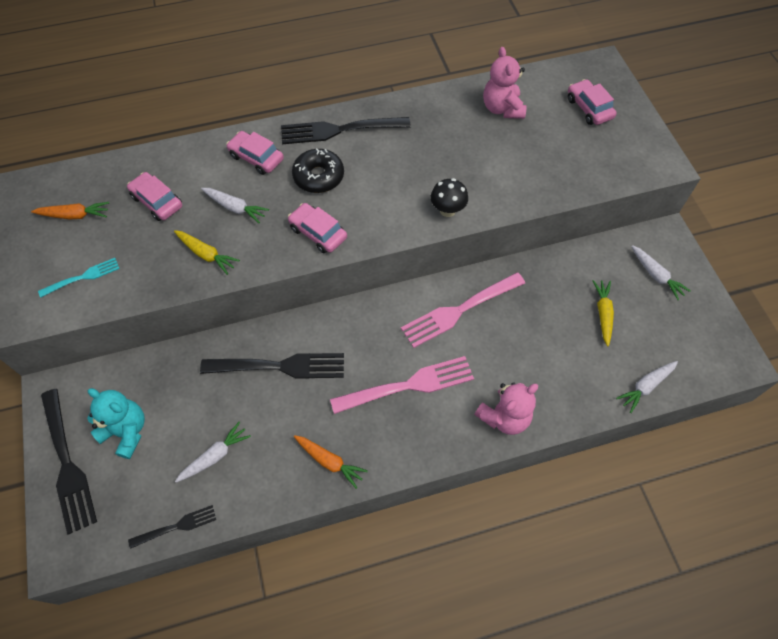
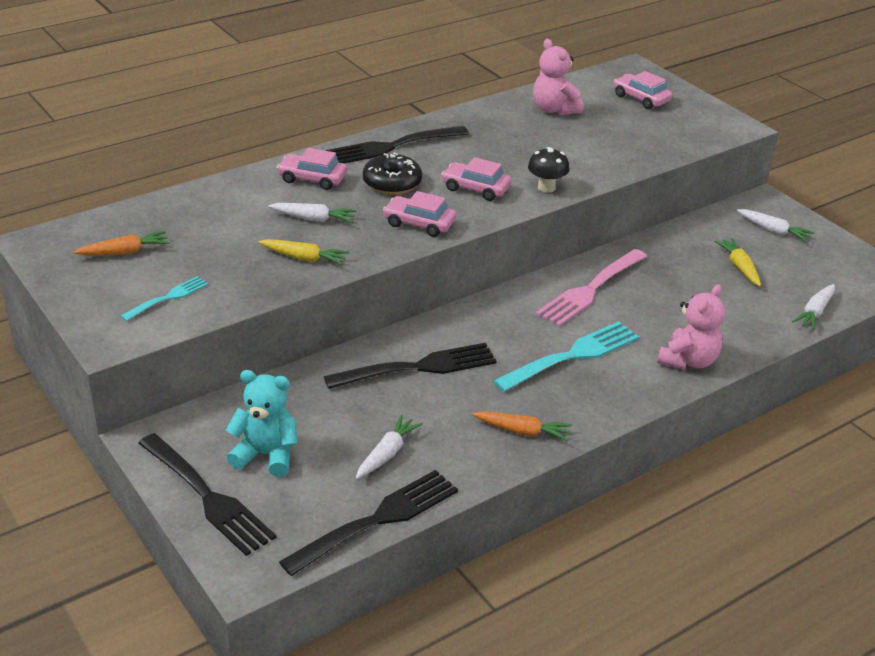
camera: 20 degrees left, 25 degrees down
pink car [127,172,182,221] -> pink car moved to [441,157,511,201]
black fork [128,505,216,549] -> black fork [279,470,458,576], size x1.86
pink fork [330,356,474,414] -> turquoise fork [493,321,639,392]

